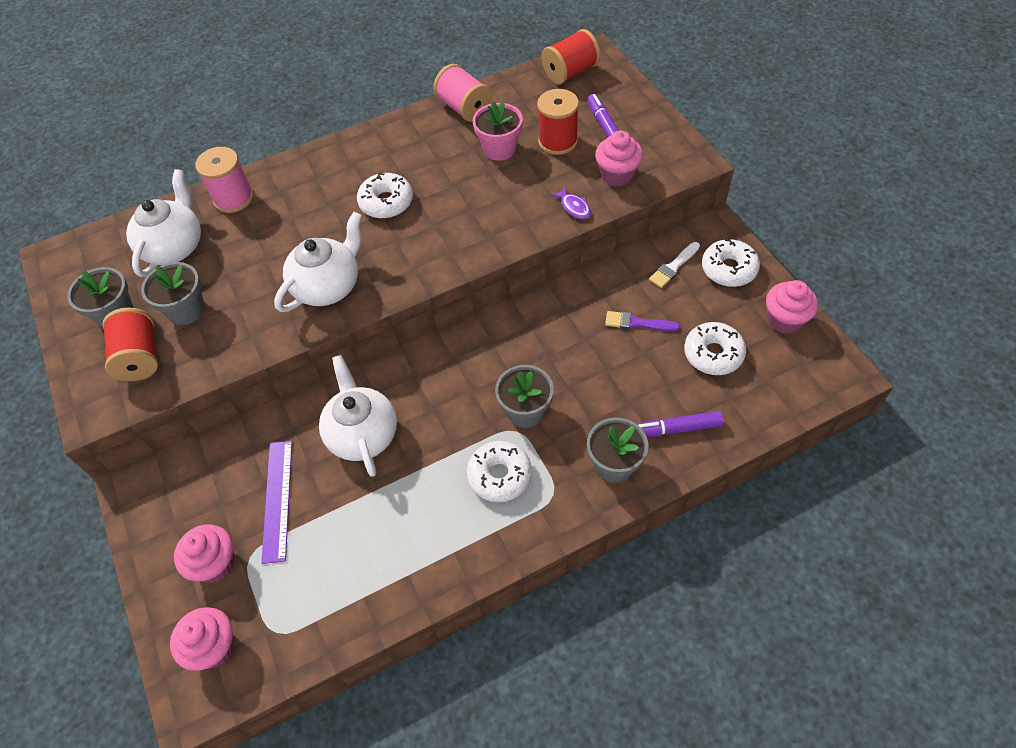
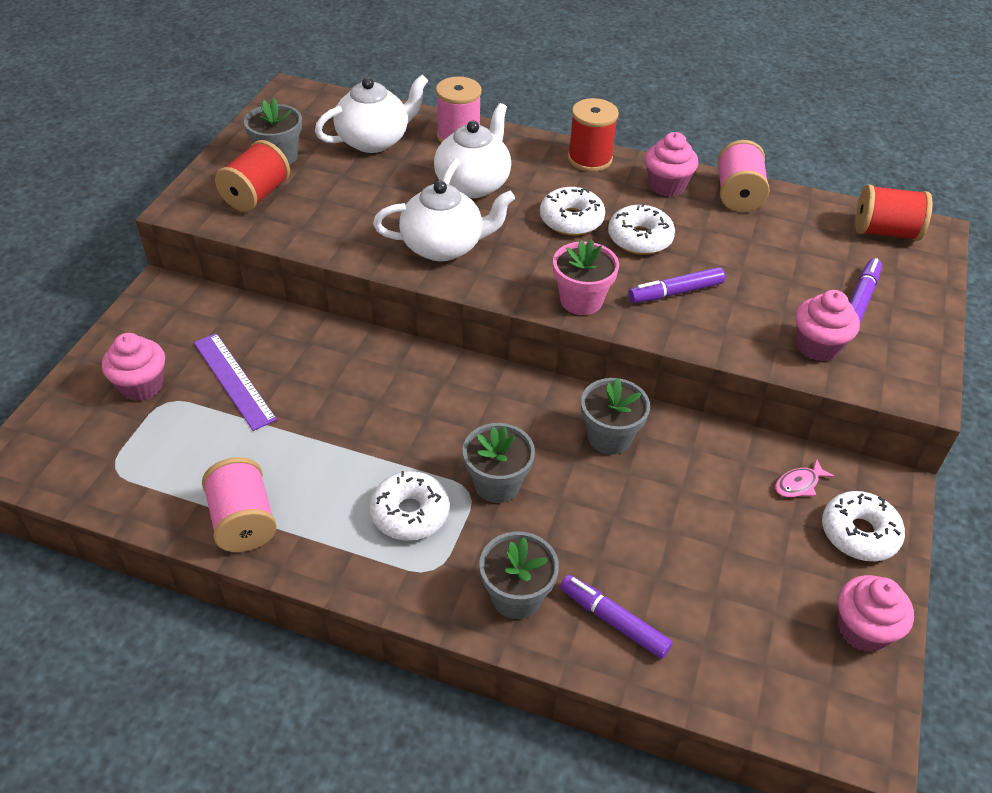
camera: 40 degrees right, 10 degrees down
grey flower pot [141,262,205,325] -> grey flower pot moved to [581,378,650,455]
pink cupcake [170,607,235,671] -> pink cupcake moved to [645,132,699,197]
purple ruler [261,441,292,564] -> purple ruler turned 75 degrees counterclockwise [194,333,277,431]
white teapot [319,355,397,477] -> white teapot moved to [434,103,511,198]
pink flower pot [473,101,523,161] -> pink flower pot moved to [553,239,619,315]
red spool [537,89,579,155] -> red spool moved to [568,98,619,172]
purple fish [550,186,591,219] -> none
purple brush [605,311,680,332] -> none
white brush [649,242,700,288] -> pink fish [775,459,835,498]
white donut [684,322,746,375] -> white donut moved to [608,203,675,255]
none -> pink spool [202,457,277,552]
none -> purple marker [628,267,725,303]

